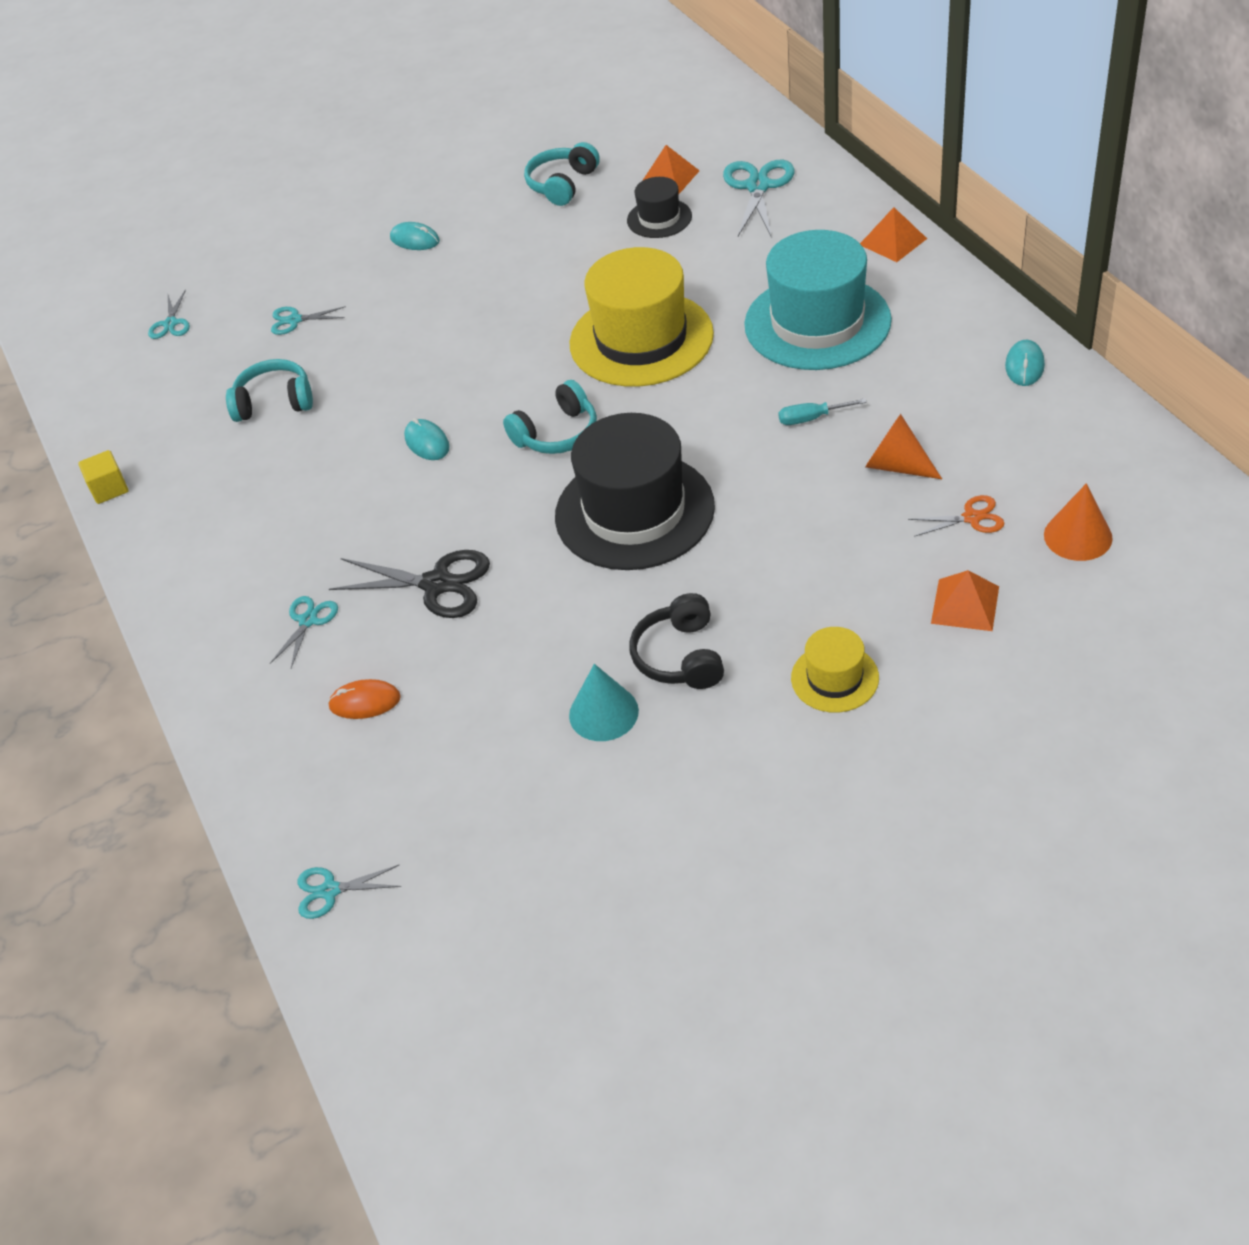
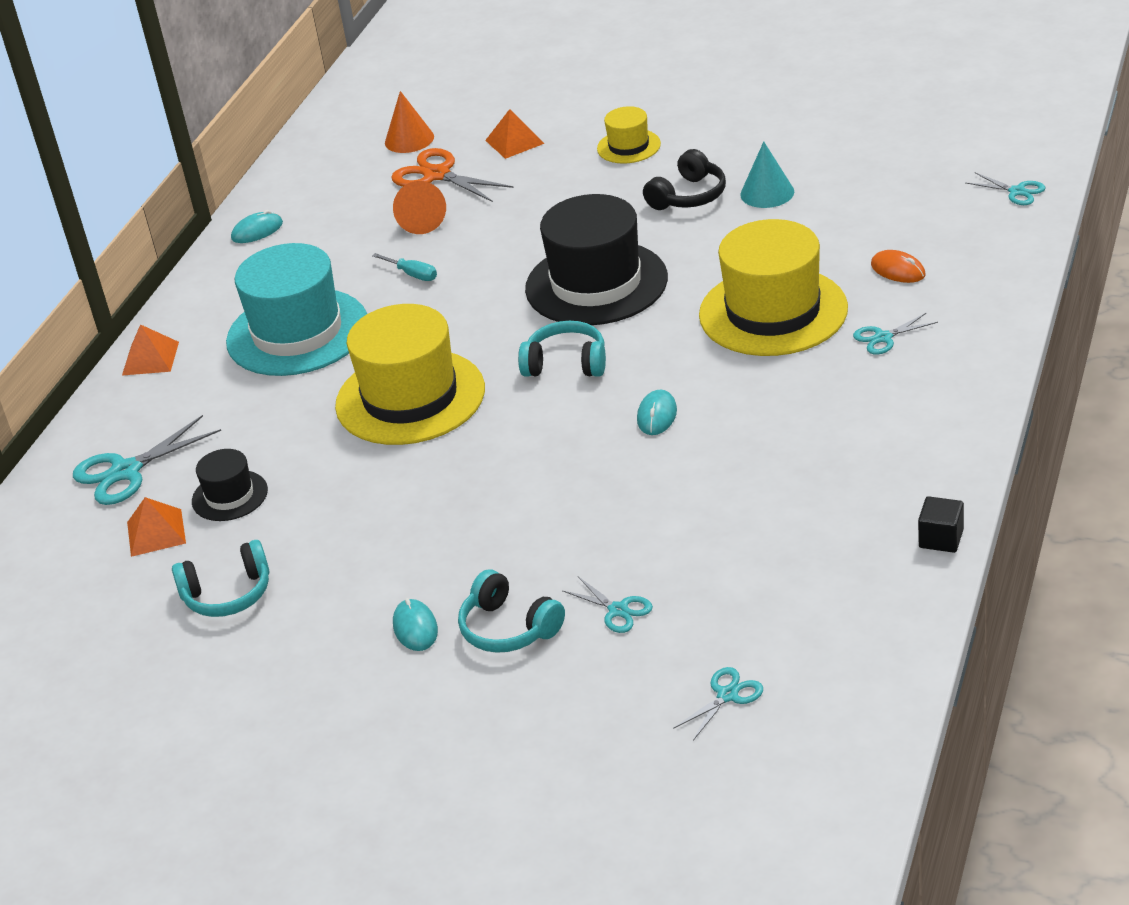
camera: 135 degrees left, 10 degrees down
yellow cube [78,450,129,504] -> black cube [918,496,964,553]
turquoise headphones [226,359,313,422] -> turquoise headphones moved to [458,570,565,653]
black scissors [329,550,490,618] -> yellow hat [699,219,848,356]
orange scissors [908,495,1005,537] -> orange scissors [391,148,514,202], size x1.76

